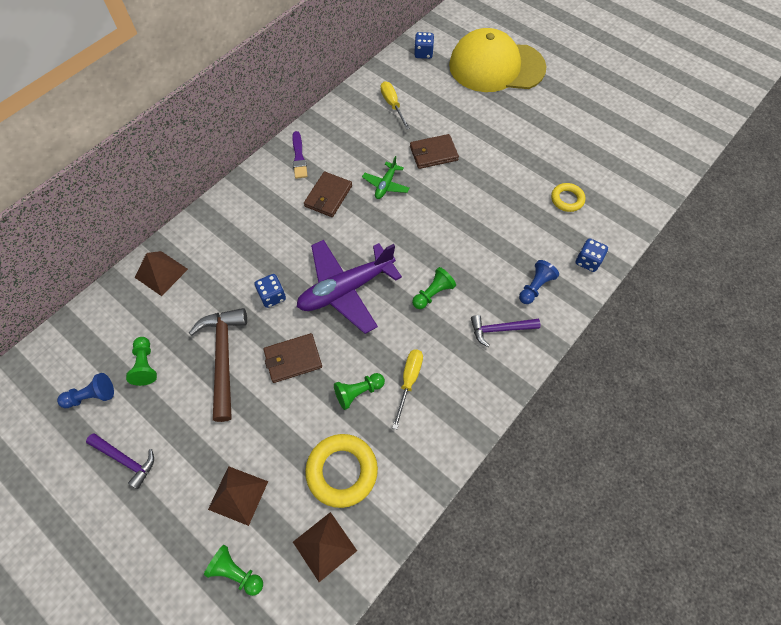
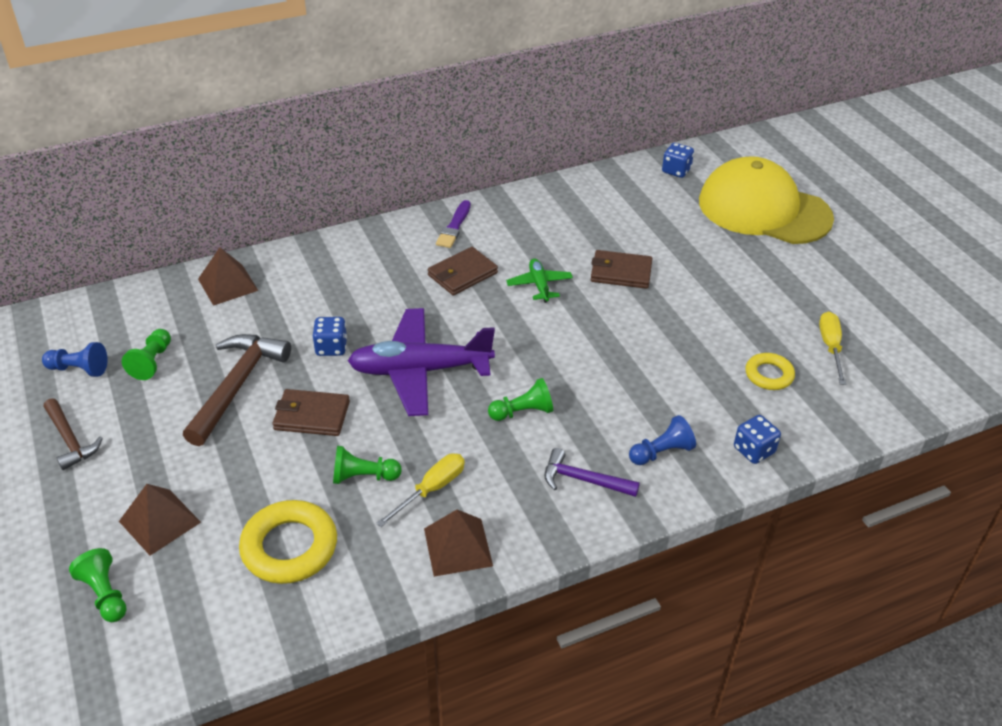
camera: 25 degrees right, 20 degrees down
purple hammer [86,433,154,489] -> brown hammer [44,398,103,470]
brown pyramid [293,512,357,582] -> brown pyramid moved to [424,510,493,577]
green plane [362,156,410,199] -> green plane turned 120 degrees clockwise [506,259,573,303]
yellow screwdriver [381,81,410,130] -> yellow screwdriver moved to [819,312,846,385]

